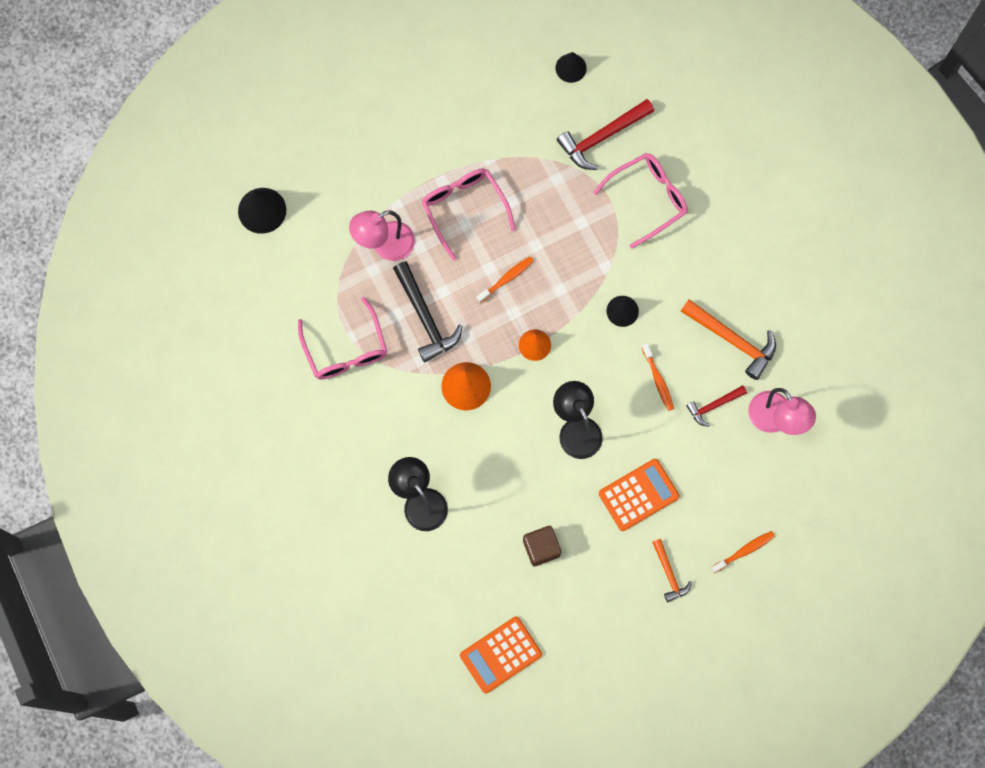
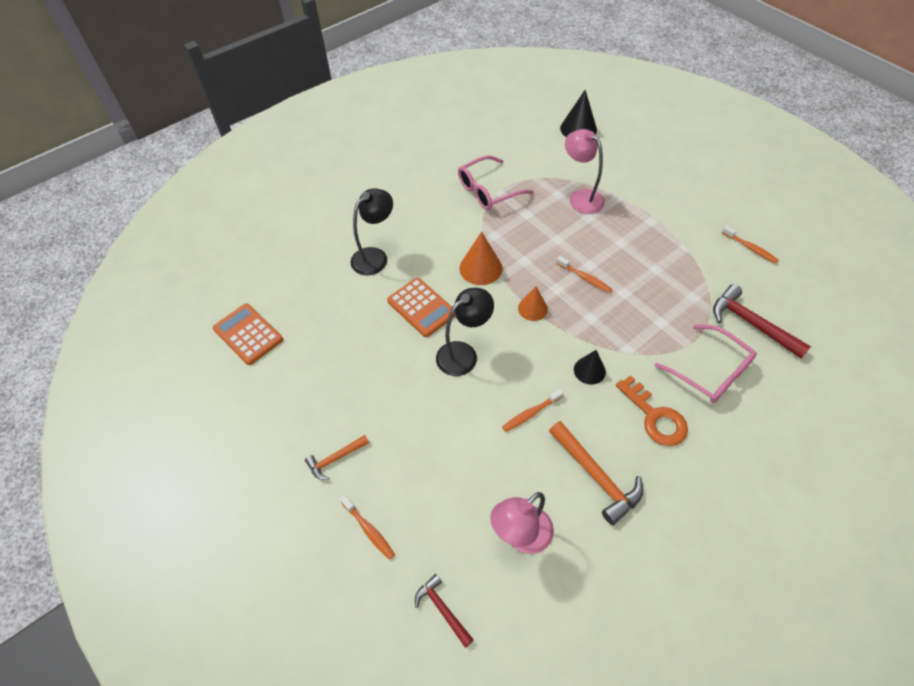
camera: 80 degrees right, 20 degrees down
black hammer [393,261,463,362] -> none
pink glasses [421,168,515,261] -> none
brown cube [523,526,561,566] -> none
black cone [555,52,587,83] -> none
orange calculator [599,459,680,531] -> orange calculator moved to [387,278,456,337]
orange hammer [681,299,776,380] -> orange hammer turned 60 degrees counterclockwise [549,421,643,525]
red hammer [686,385,747,427] -> red hammer moved to [415,574,474,648]
none -> orange key [616,375,688,446]
none -> orange toothbrush [722,225,779,264]

